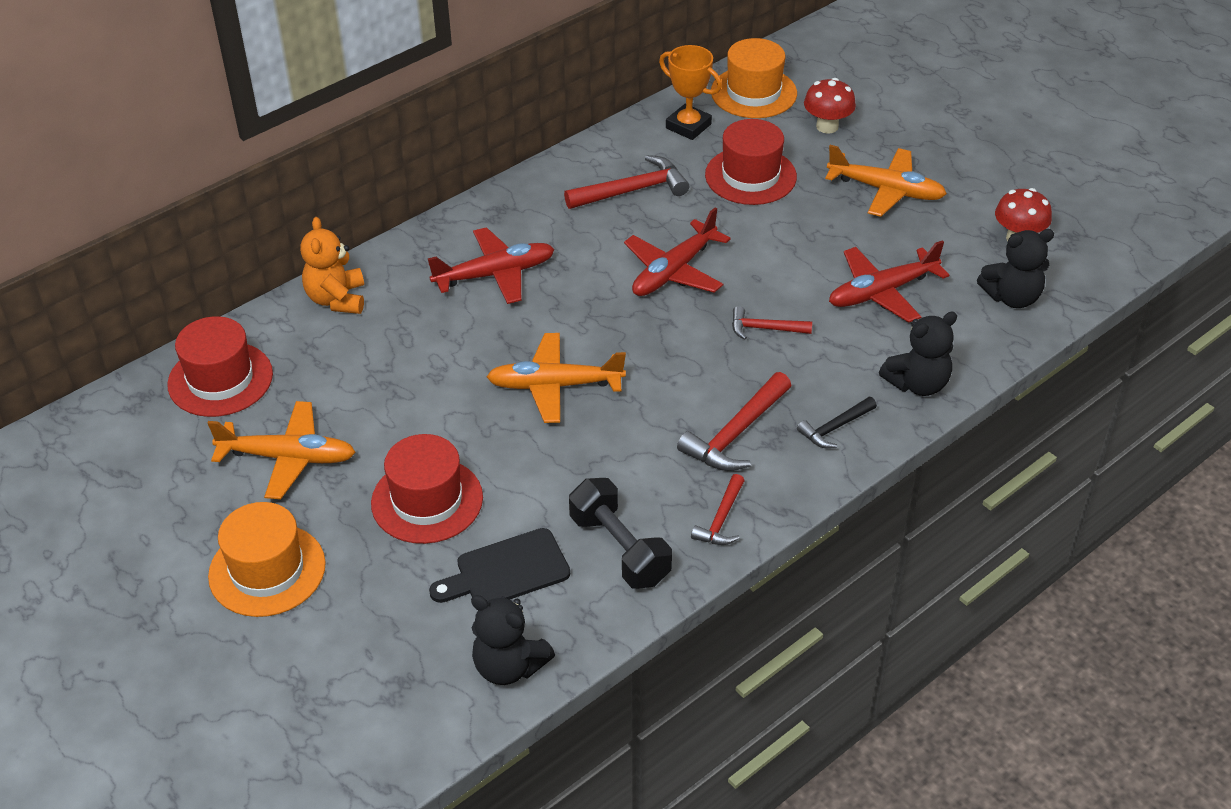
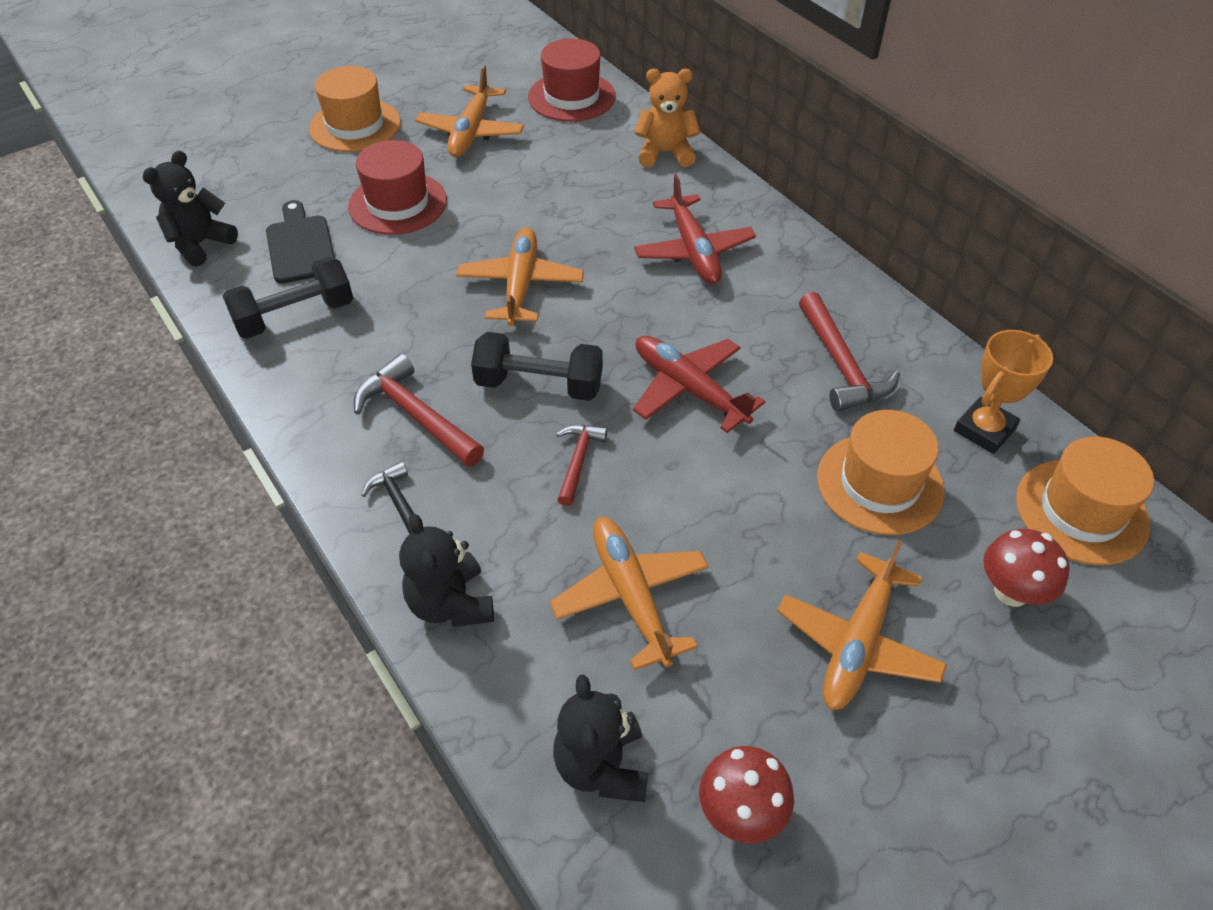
camera: 95 degrees right, 5 degrees up
red hammer [691,474,745,545] -> none
red hat [705,119,797,205] -> orange hat [817,410,945,535]
red plane [829,240,949,323] -> orange plane [550,517,709,670]
none -> black dumbbell [471,332,603,401]

